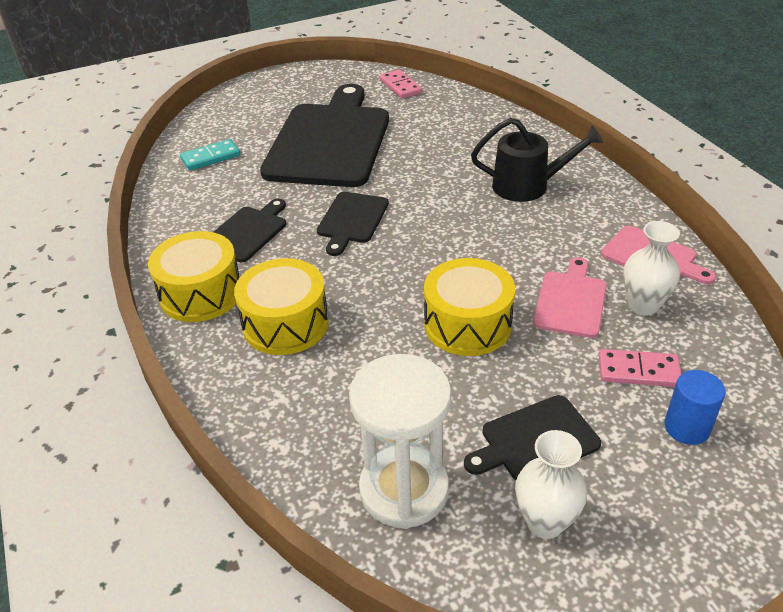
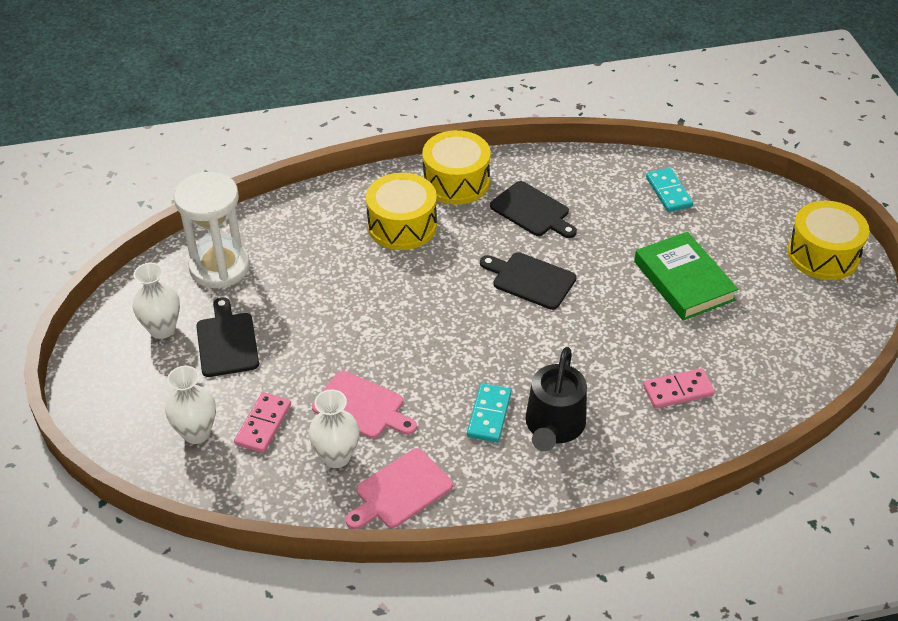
camera: 100 degrees right, 5 degrees up
black cutting board [260,84,389,187] -> green book [634,232,738,320]
pink domino [380,70,422,99] -> pink domino moved to [643,368,715,408]
yellow drum [424,258,515,356] -> yellow drum moved to [787,201,869,280]
blue cylinder [664,370,726,445] -> white vase [165,366,216,444]
none -> turquoise domino [467,383,512,443]

